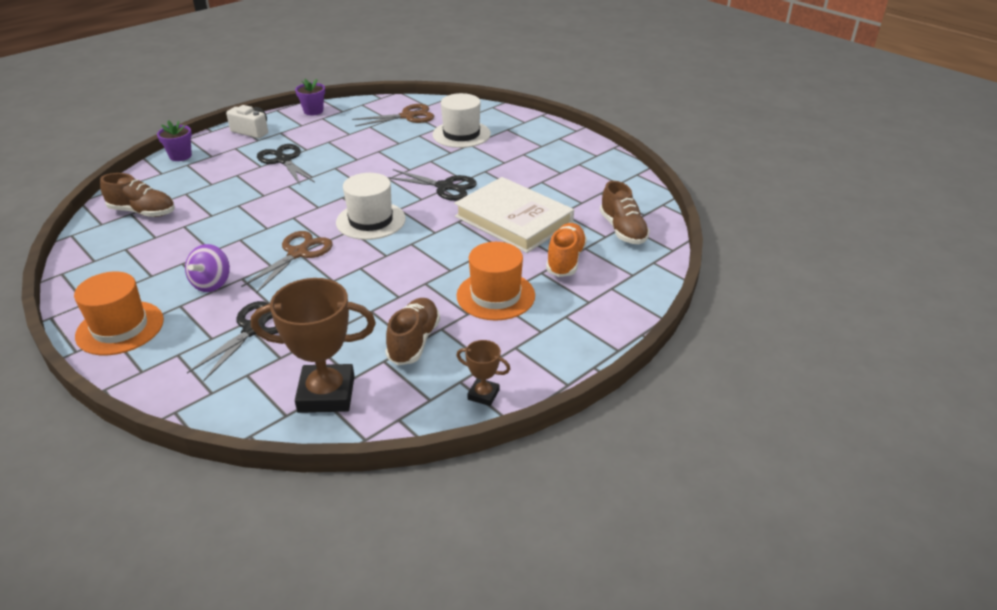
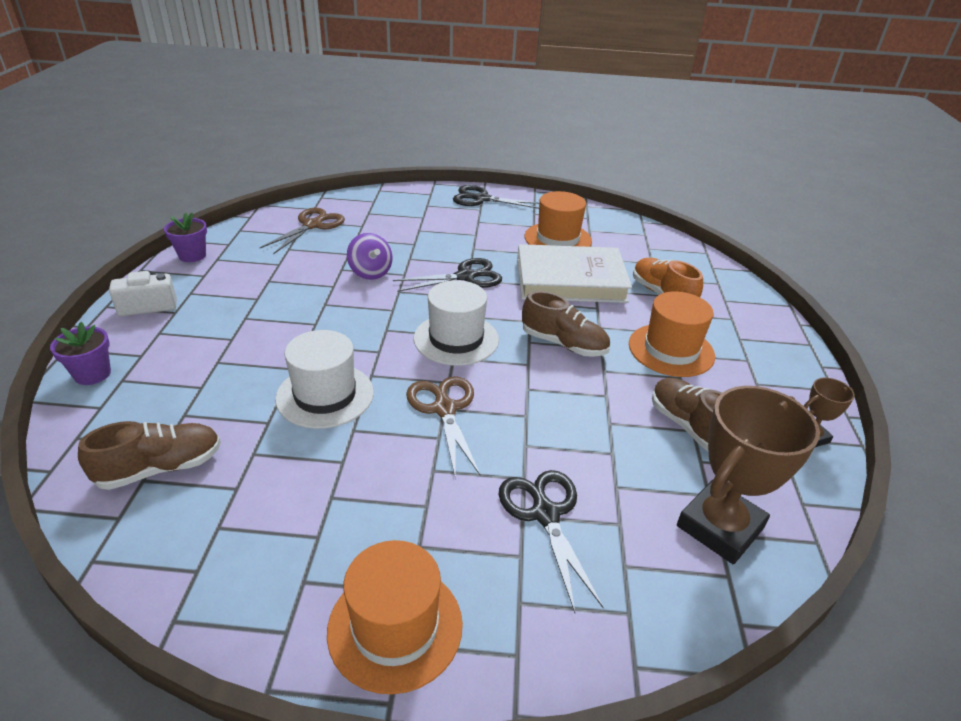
camera: 45 degrees left, 0 degrees up
purple spinning top [185,244,230,292] -> purple spinning top moved to [347,233,393,280]
black scissors [257,144,315,185] -> black scissors moved to [453,185,539,209]
white hat [432,93,491,148] -> white hat moved to [275,330,374,429]
brown shoe [600,181,650,244] -> brown shoe moved to [522,291,610,357]
none -> orange hat [525,191,592,247]

